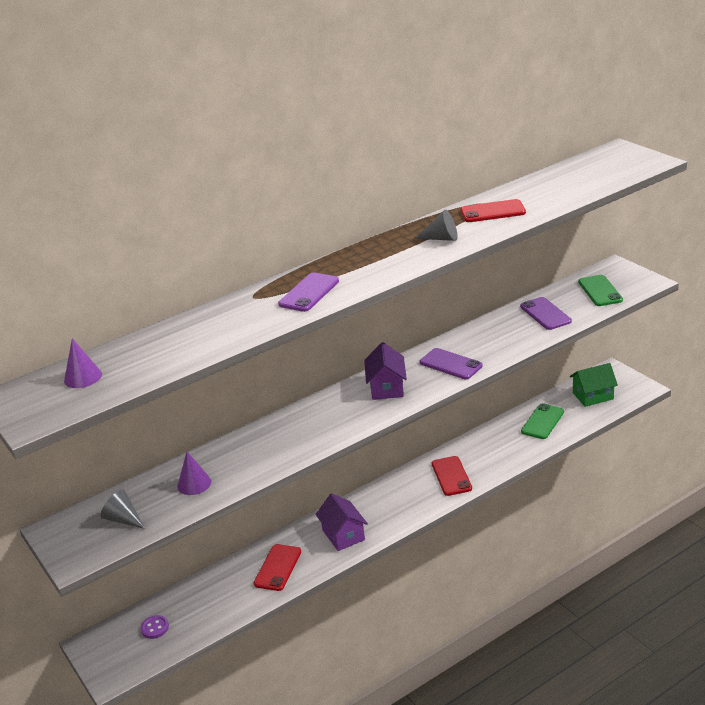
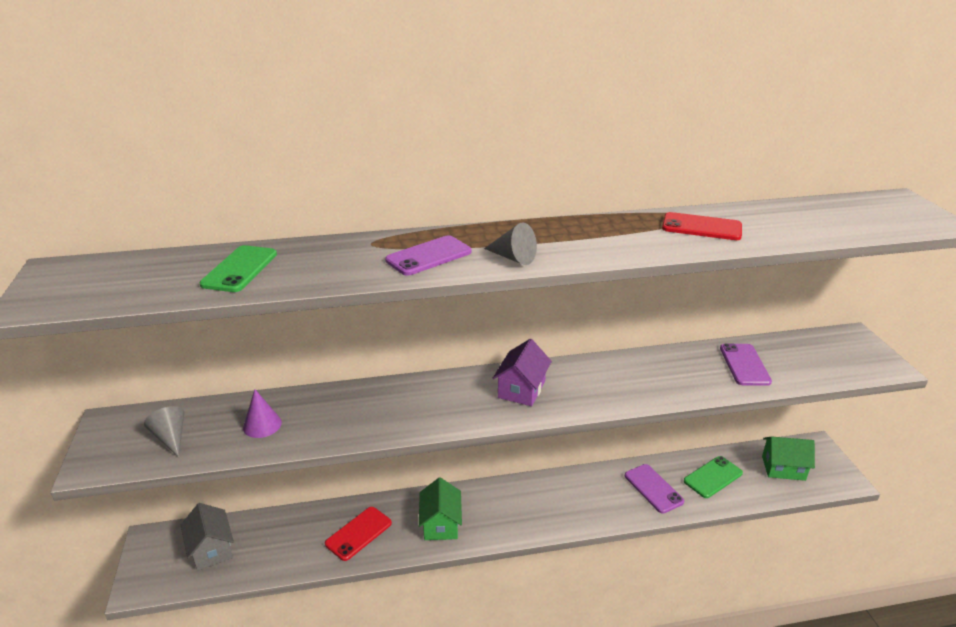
camera: 20 degrees right, 0 degrees up
purple cone [64,338,102,388] -> none
purple button [140,615,169,639] -> grey house [181,503,234,571]
purple house [316,493,368,551] -> green house [419,477,462,540]
grey cone [415,210,458,241] -> grey cone moved to [484,222,537,265]
purple phone [420,348,482,379] -> purple phone moved to [625,464,684,514]
red phone [432,456,472,496] -> none
green phone [578,275,623,306] -> green phone moved to [199,245,277,292]

